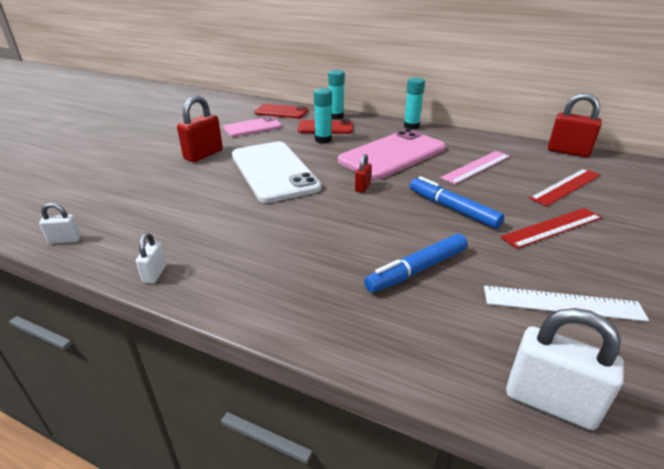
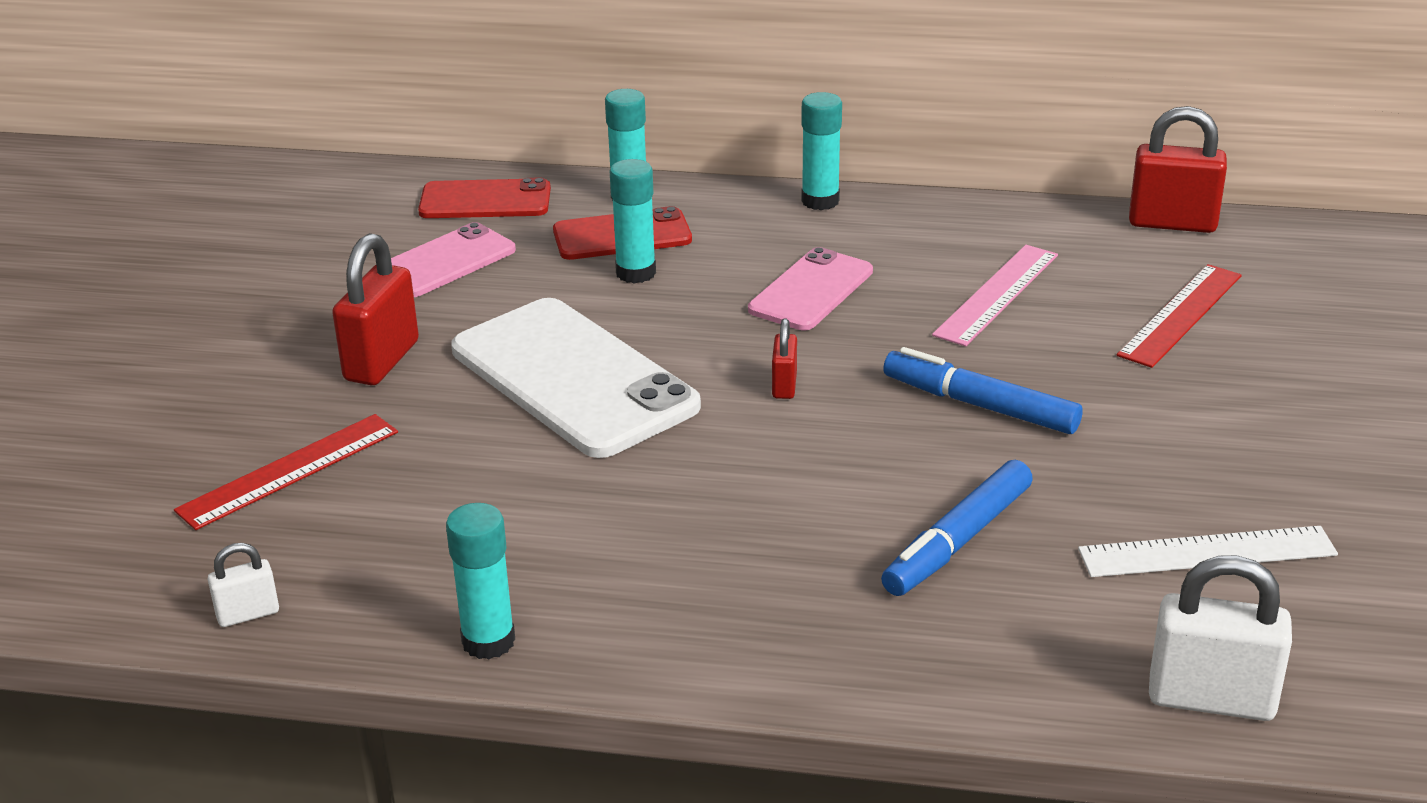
camera: 15 degrees left, 0 degrees up
white padlock [136,233,167,283] -> turquoise glue stick [446,503,515,659]
pink phone [338,129,446,180] -> pink phone [748,247,873,330], size x0.57
red ruler [500,208,602,249] -> red ruler moved to [174,414,398,530]

